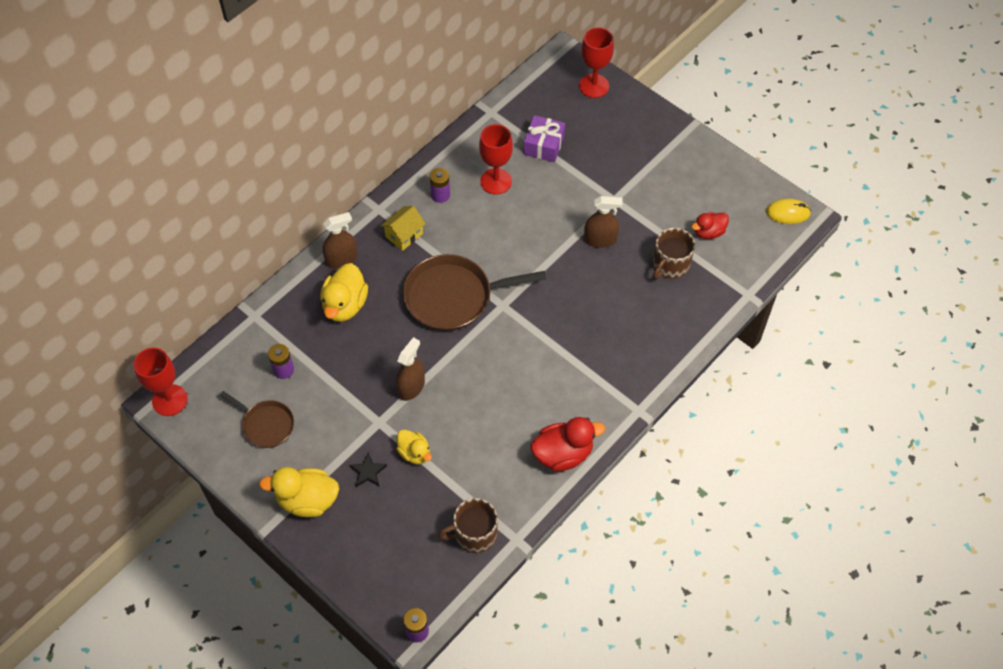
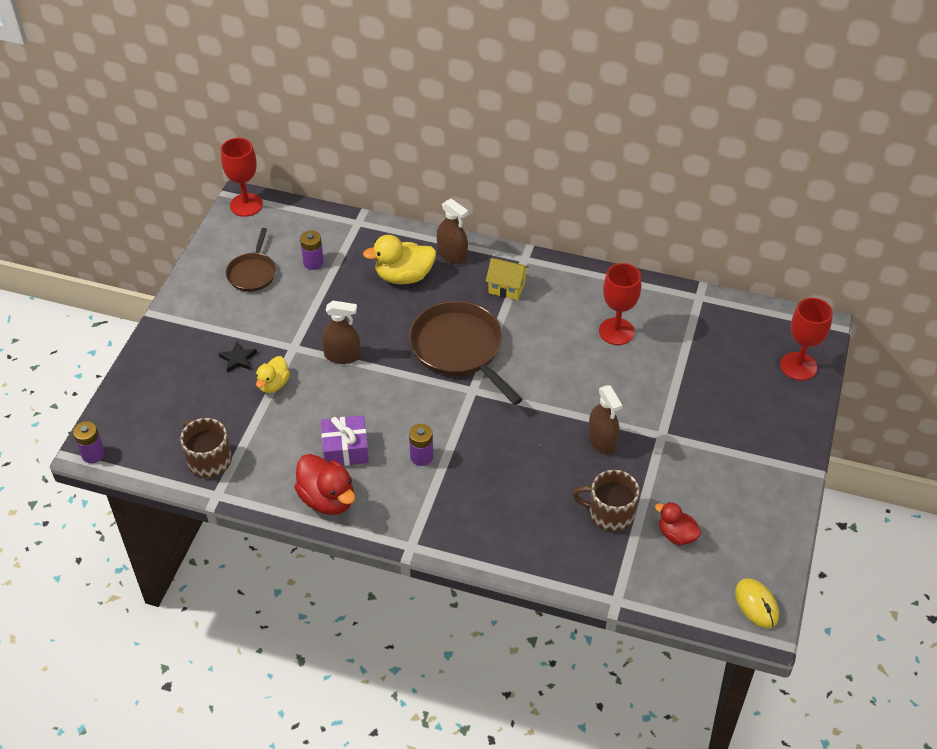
camera: 65 degrees right, 10 degrees down
yellow duck [259,467,339,517] -> none
purple battery [430,168,450,203] -> purple battery moved to [409,424,433,466]
purple gift [524,115,565,162] -> purple gift moved to [321,415,369,466]

